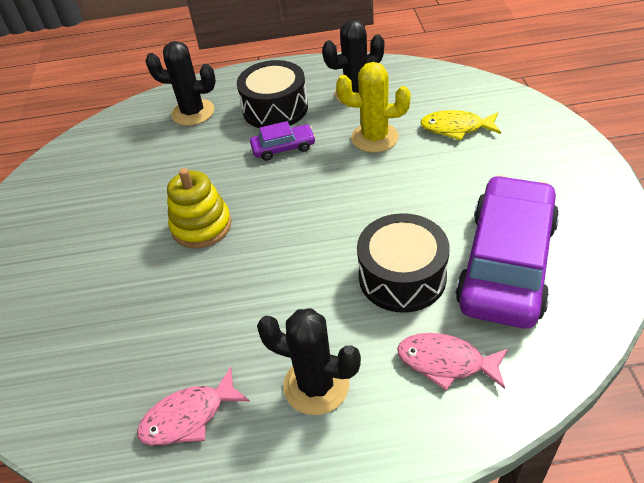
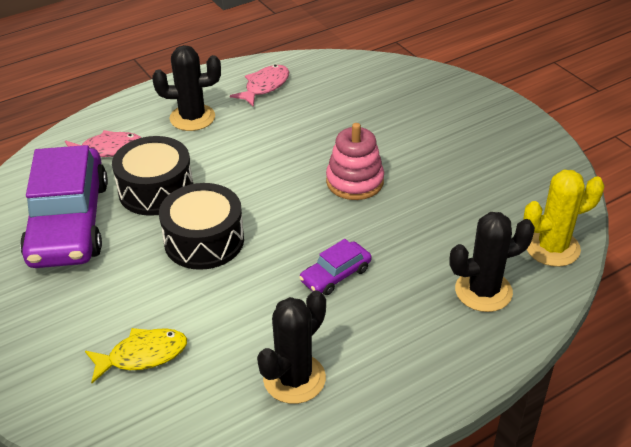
camera: 150 degrees right, 5 degrees down
yellow stacking toy [167,168,232,248] -> pink stacking toy [326,123,384,200]
black drum [237,60,308,128] -> black drum moved to [159,183,244,270]
yellow cactus [336,62,411,153] -> yellow cactus moved to [523,169,605,267]

